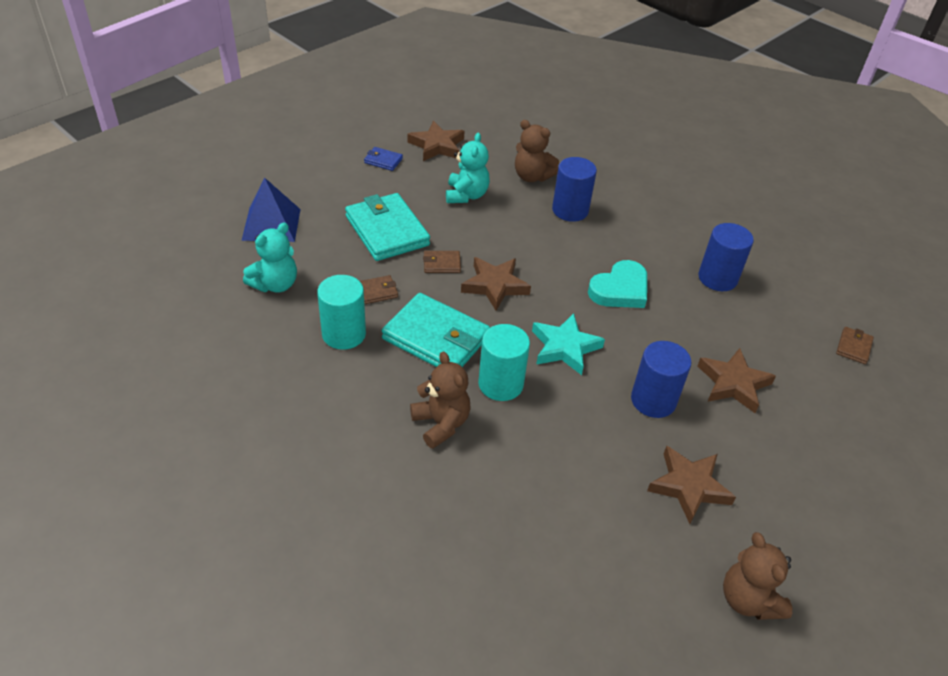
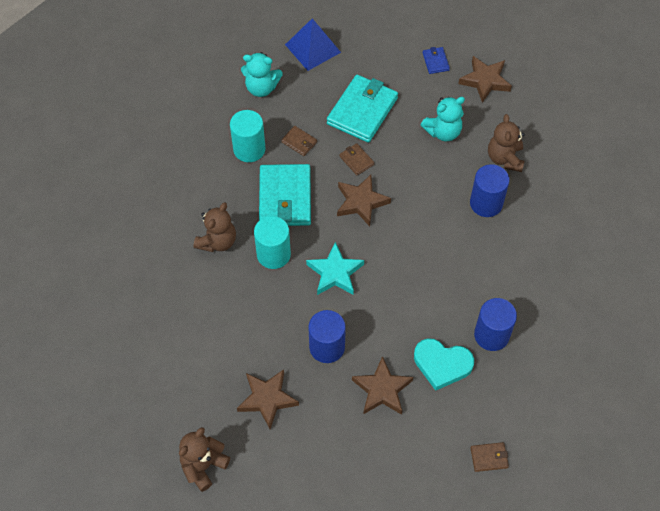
camera: 60 degrees right, 15 degrees up
turquoise heart [588,260,647,308] -> turquoise heart moved to [414,338,474,391]

